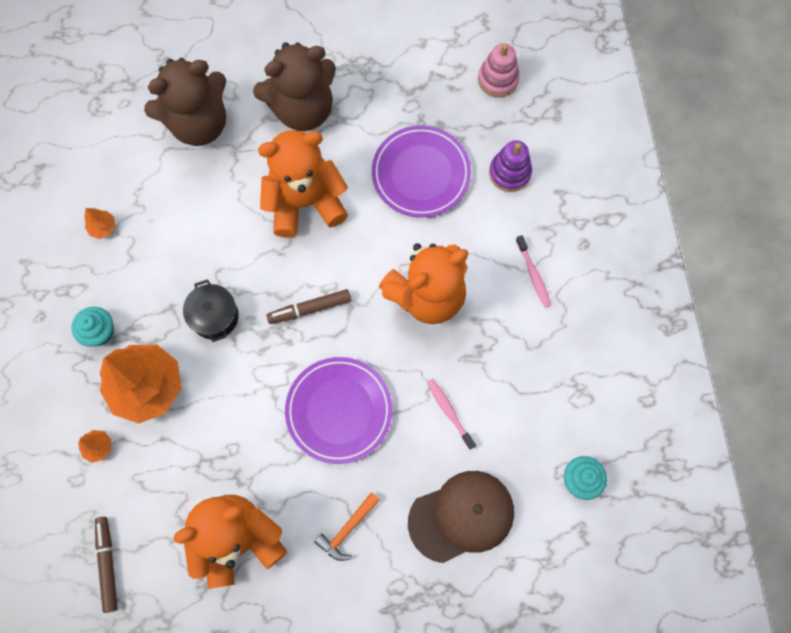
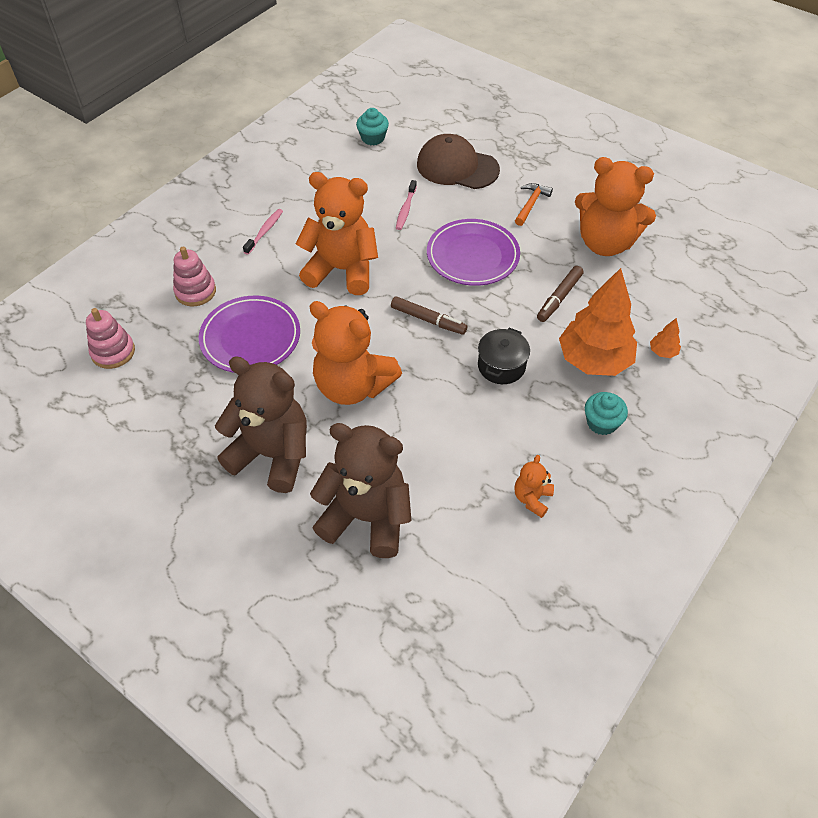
camera: 135 degrees left, 20 degrees down
orange tree [84,208,115,239] -> orange teddy bear [514,455,554,518]
brown marker [95,517,118,613] -> brown marker moved to [537,266,583,322]
orange hammer [314,492,380,561] -> orange hammer turned 60 degrees counterclockwise [515,183,553,226]
purple stacking toy [489,140,532,192] -> pink stacking toy [173,247,216,307]

